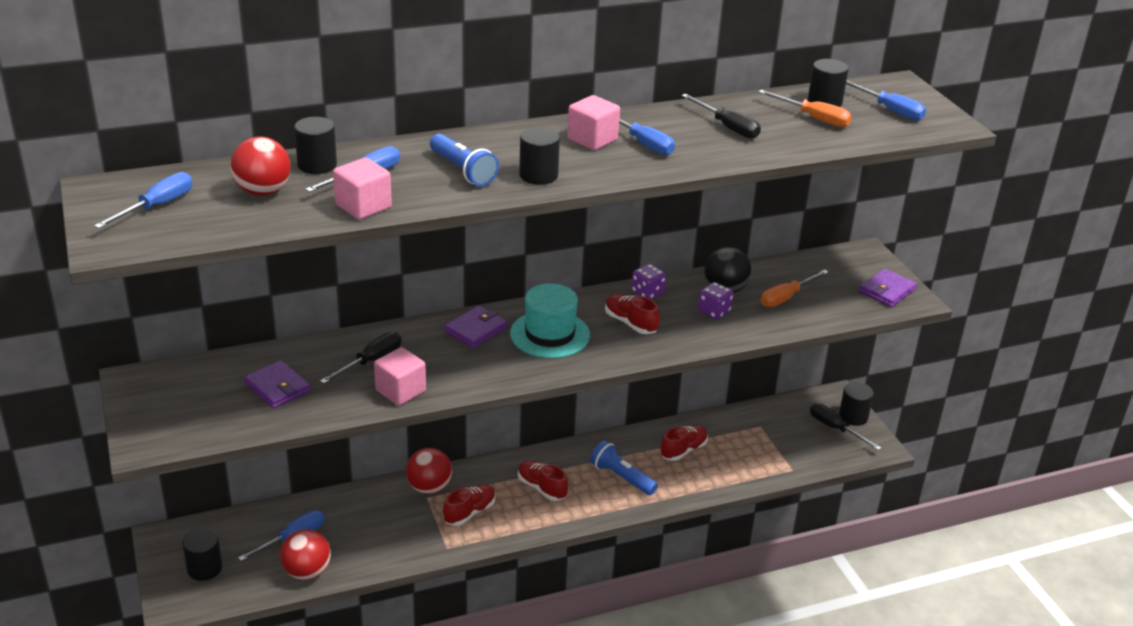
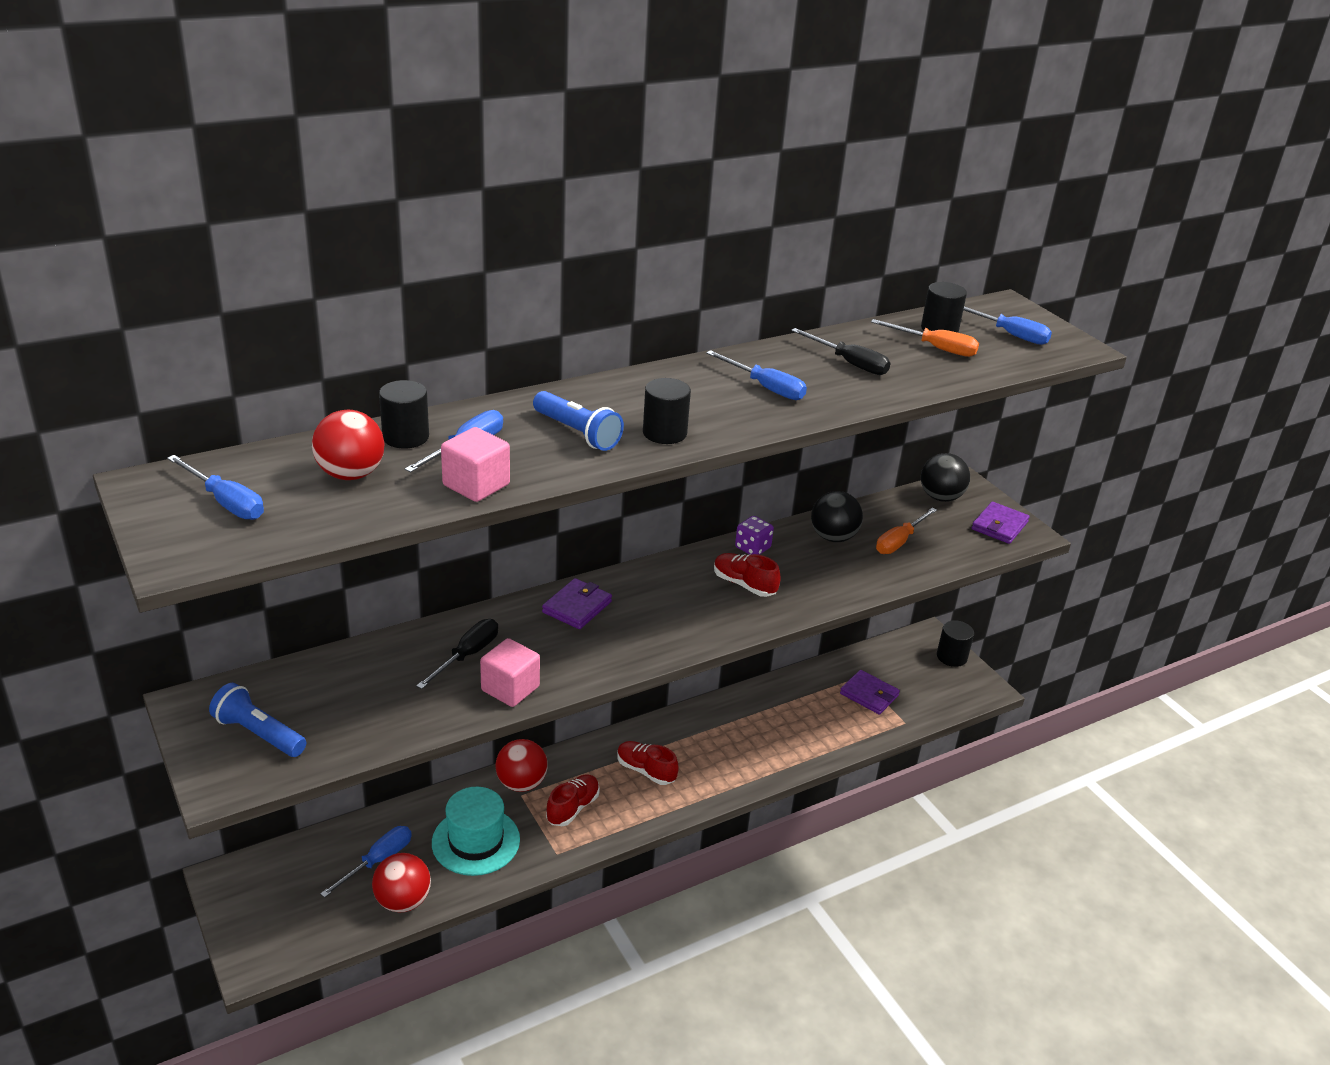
camera: 10 degrees left, 0 degrees up
blue screwdriver [94,172,192,228] -> blue screwdriver turned 105 degrees clockwise [167,455,264,520]
black cylinder [182,528,222,581] -> none
purple wallet [244,360,311,409] -> purple wallet moved to [840,670,900,715]
turquoise hat [510,283,590,358] -> turquoise hat moved to [432,787,520,876]
pink cube [567,95,620,150] -> none
blue flashlight [590,440,658,495] -> blue flashlight moved to [209,683,306,757]
red shoe [660,425,708,461] -> none
purple dice [698,282,734,320] -> none
black screwdriver [810,403,881,450] -> none
none -> black ball [921,453,970,502]

